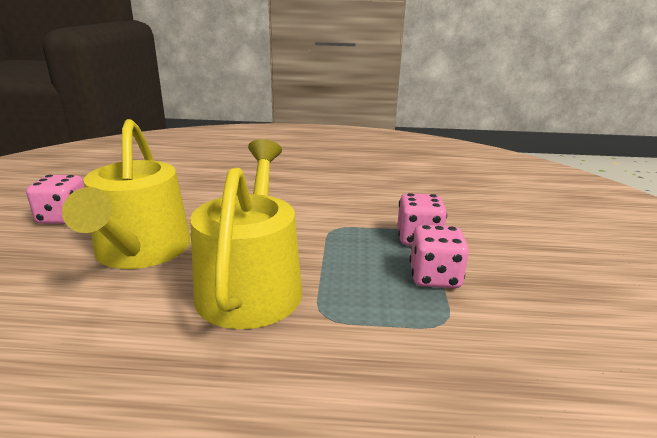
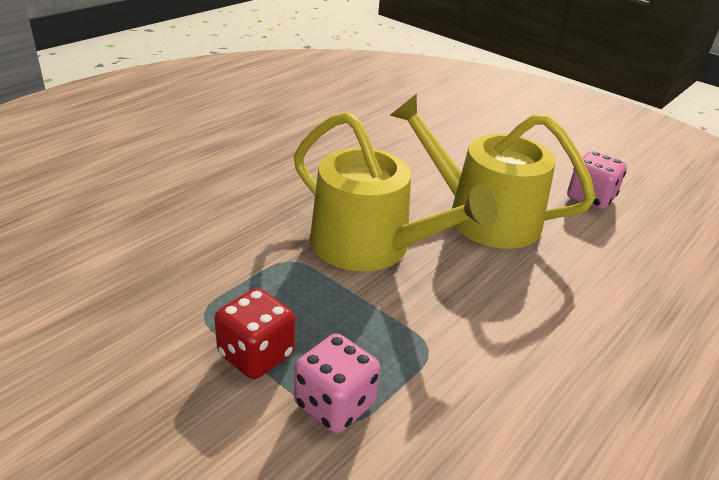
camera: 125 degrees right, 10 degrees up
pink dice [410,225,469,288] -> red dice [215,288,295,379]

